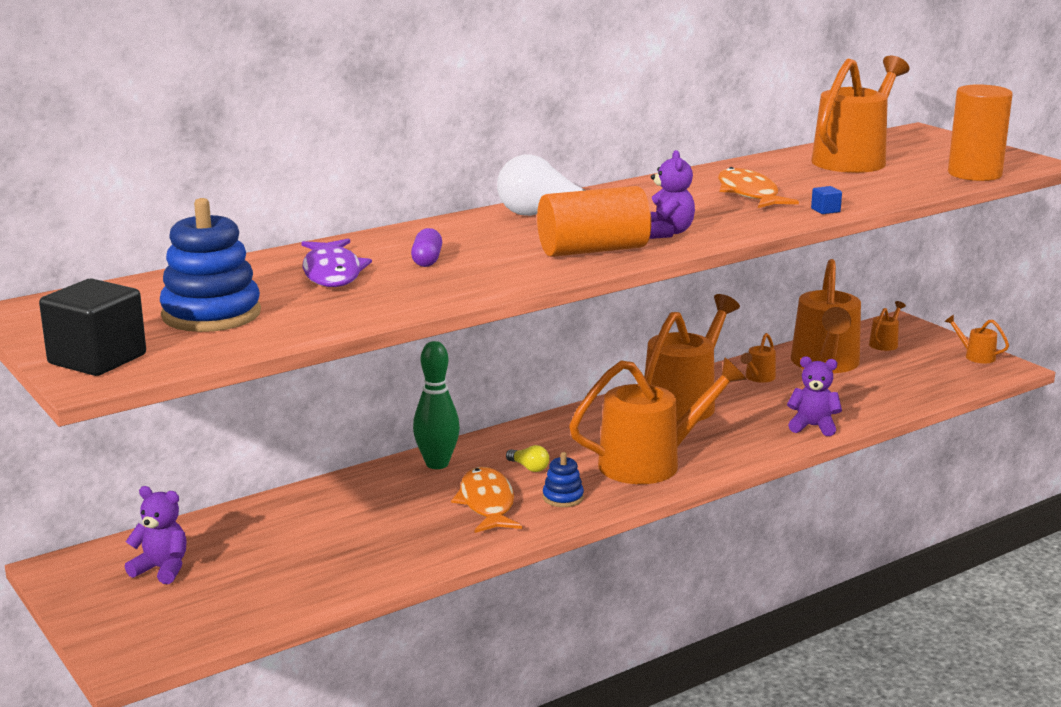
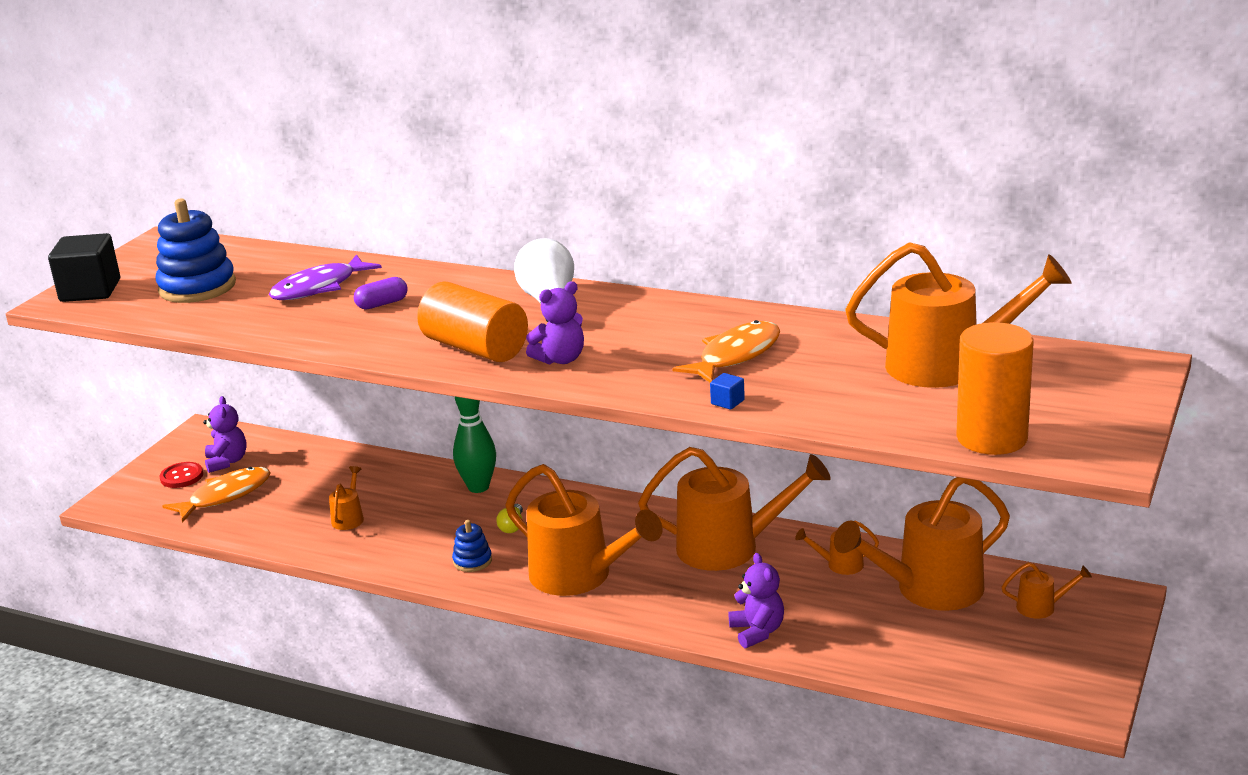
camera: 60 degrees right, 5 degrees up
orange fish [451,467,522,533] -> orange fish moved to [162,467,270,523]
orange watering can [944,315,1009,363] -> orange watering can moved to [329,466,364,530]
none -> red button [160,462,203,488]

